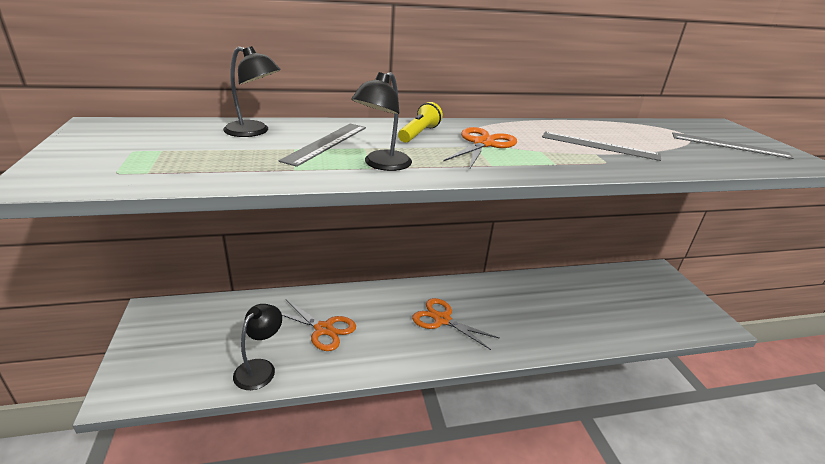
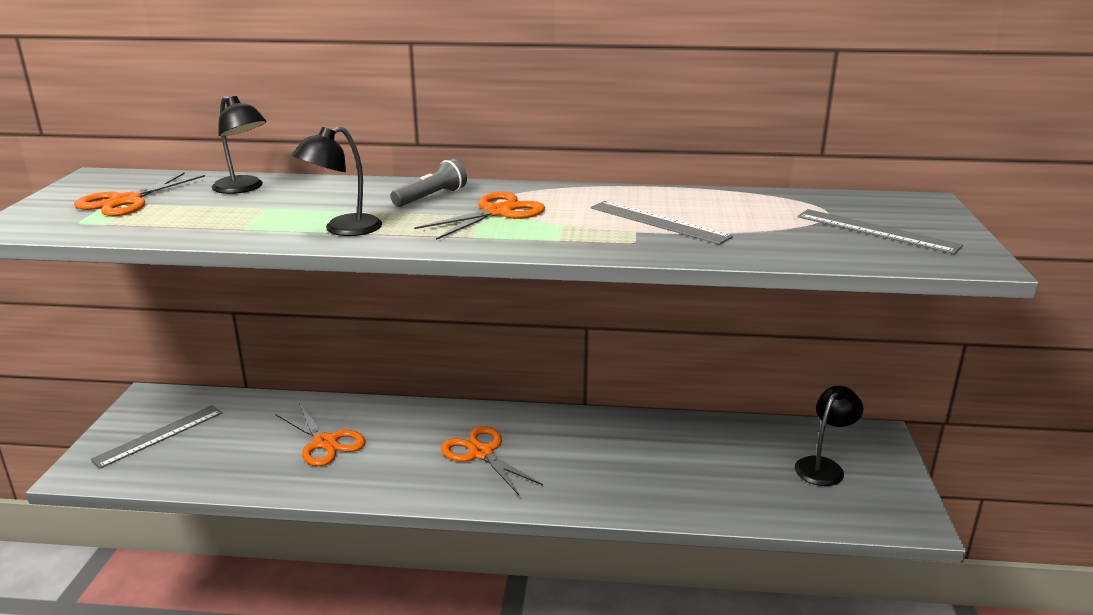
camera: 20 degrees right, 5 degrees down
black lamp [233,304,282,390] -> black lamp moved to [795,386,863,486]
grey ruler [278,124,366,167] -> grey ruler moved to [91,405,222,469]
yellow flashlight [398,102,443,143] -> grey flashlight [390,159,467,207]
none -> orange scissors [74,173,205,216]

